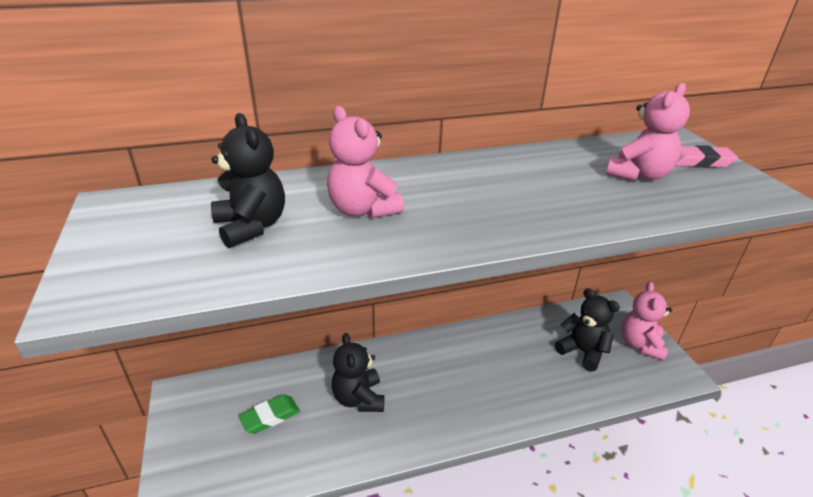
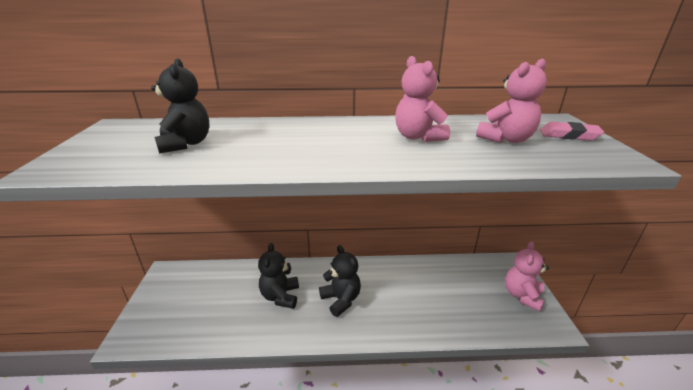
camera: 15 degrees right, 5 degrees down
green eraser [238,394,300,434] -> none
pink teddy bear [327,106,404,219] -> pink teddy bear moved to [395,56,450,142]
black teddy bear [555,288,620,372] -> black teddy bear moved to [319,245,361,317]

